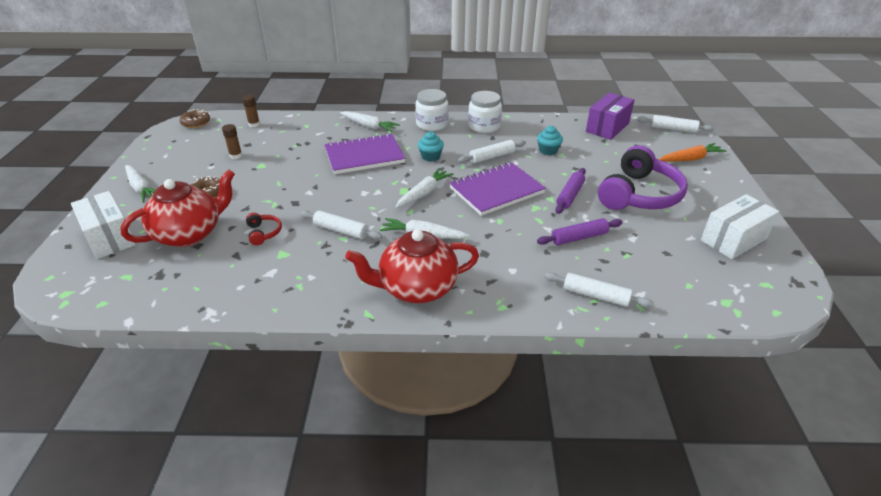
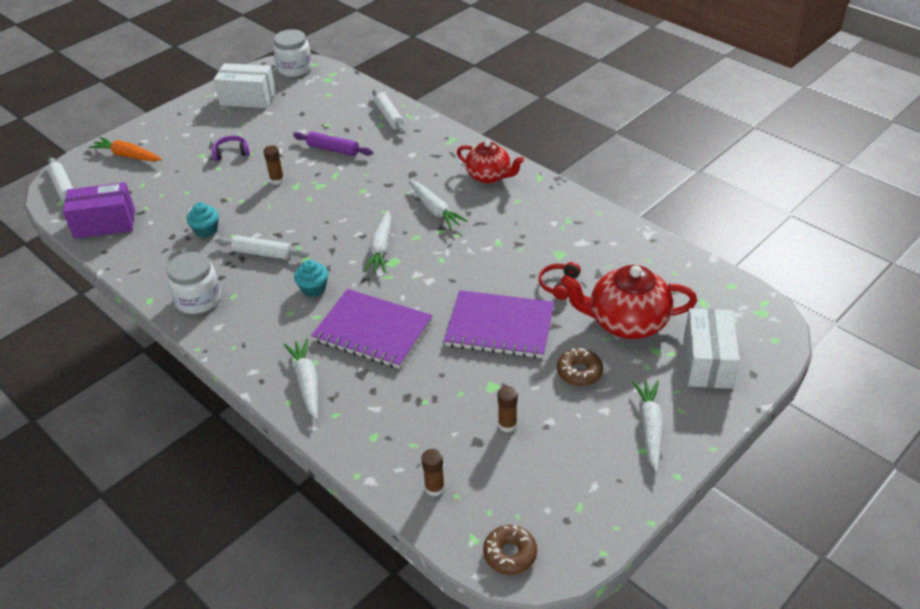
camera: 135 degrees left, 5 degrees up
white rolling pin [300,210,382,240] -> none
red teapot [345,229,479,303] -> red teapot [457,140,524,184], size x0.67
white carrot [395,168,454,208] -> white carrot turned 75 degrees counterclockwise [363,210,391,273]
white jar [415,89,448,131] -> white jar moved to [273,29,312,77]
purple notebook [449,162,546,216] -> purple notebook moved to [444,290,554,358]
purple rolling pin [555,168,586,214] -> brown glue stick [263,145,284,185]
purple headphones [598,145,688,210] -> purple headphones [212,136,250,161], size x0.41

